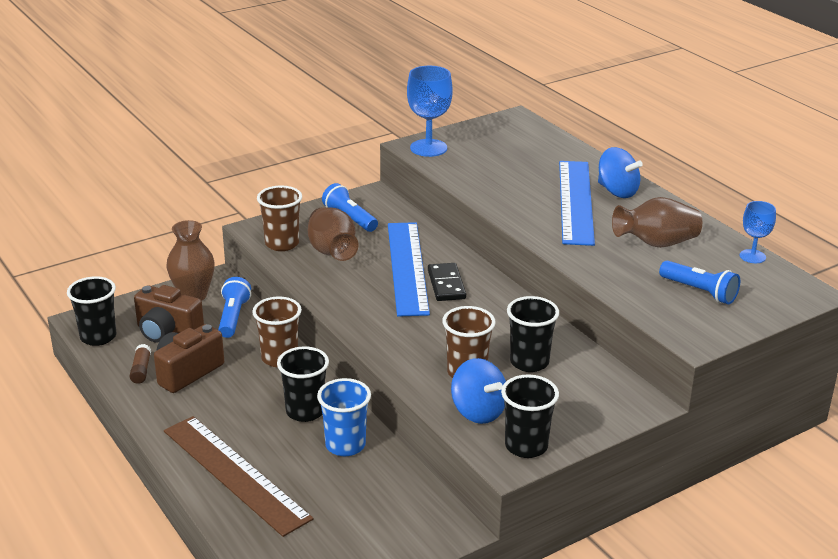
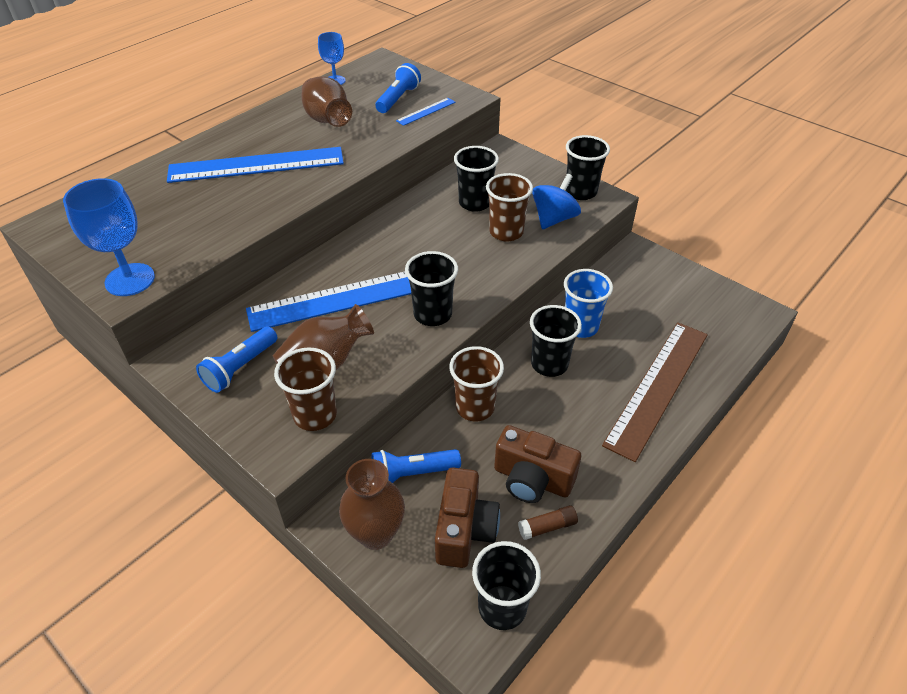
camera: 105 degrees left, 15 degrees up
black domino [428,263,466,301] -> none
blue spinning top [598,147,643,198] -> none
none -> blue ruler [396,98,456,126]
none -> black cup [405,251,458,326]

